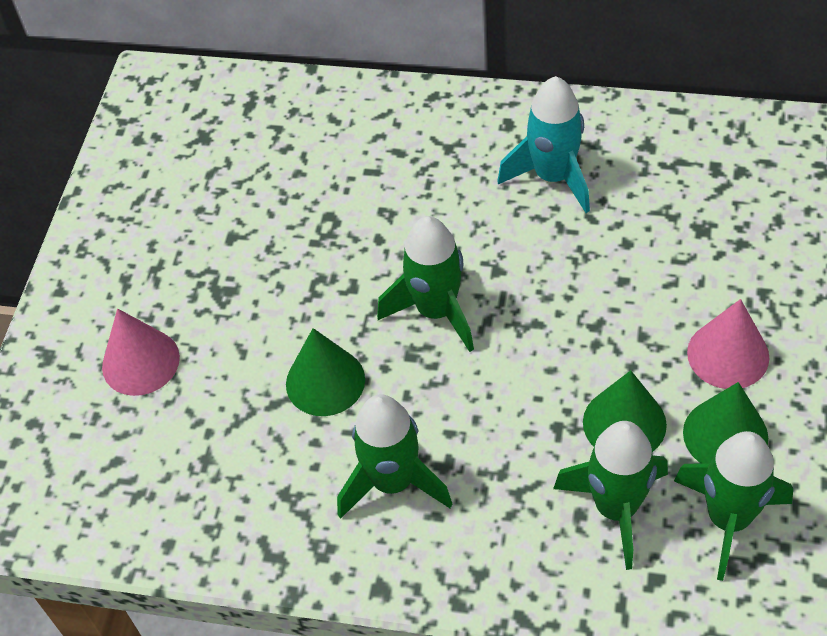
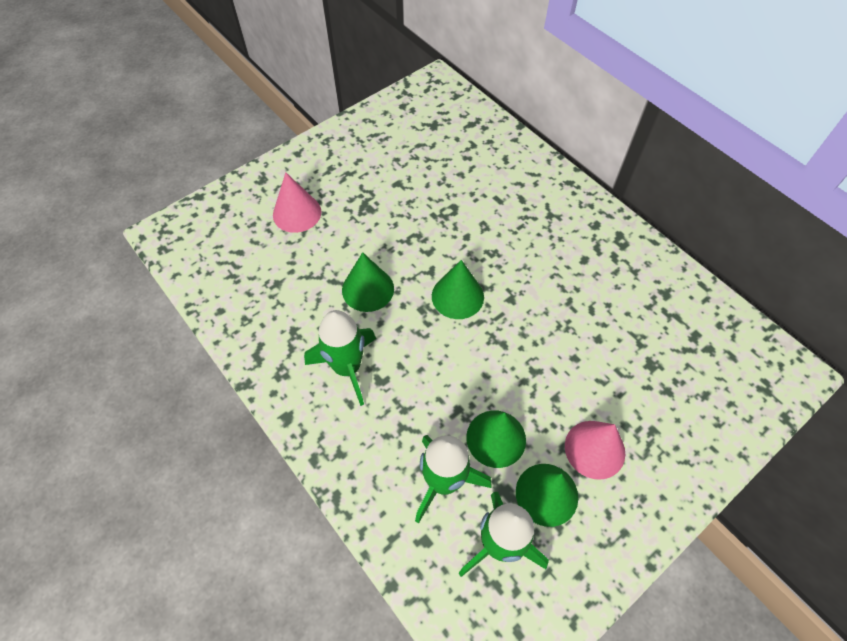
camera: 35 degrees right, 5 degrees up
green rocket [377,216,474,352] -> green cone [432,260,484,319]
turquoise rocket [497,76,590,213] -> none

